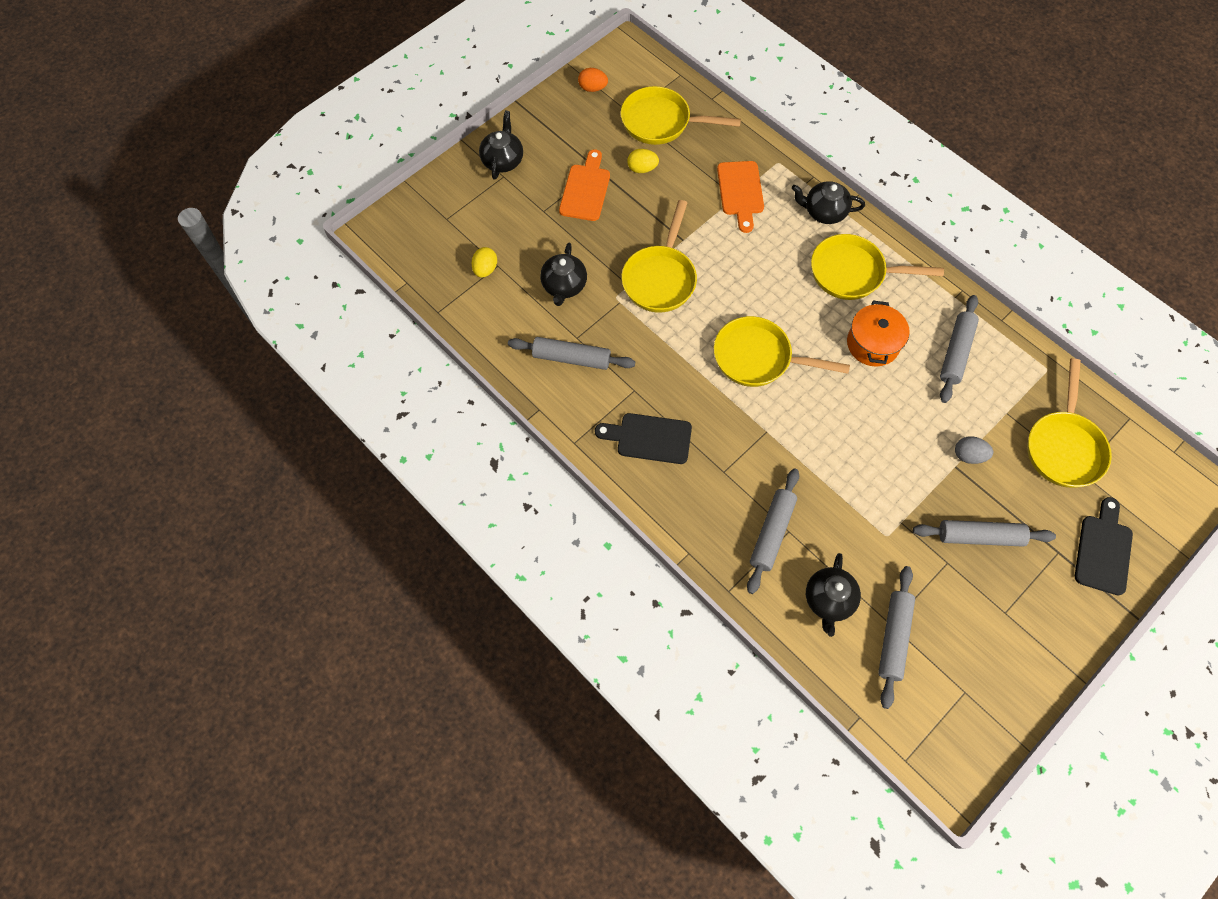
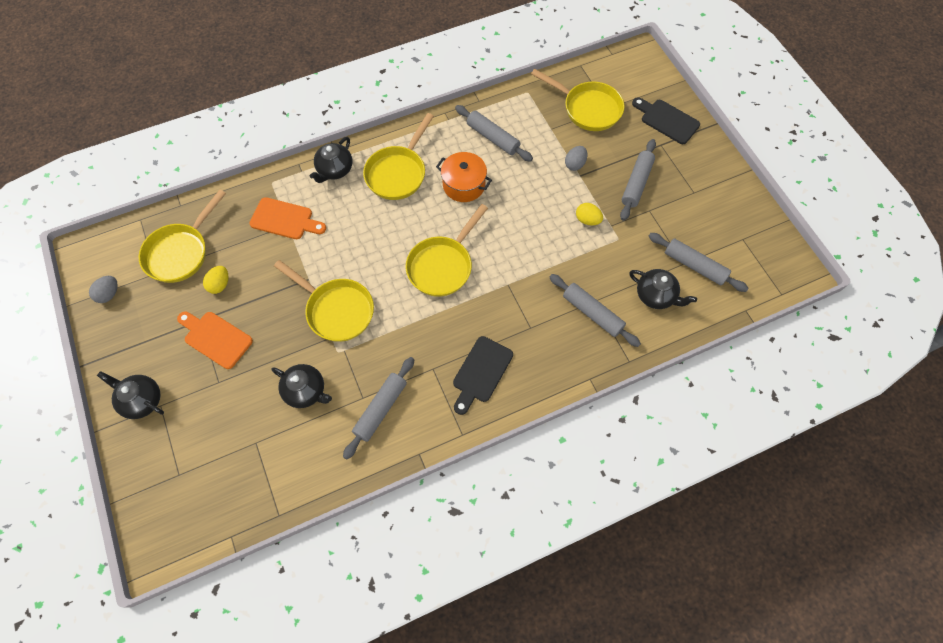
camera: 70 degrees left, 0 degrees up
yellow egg [472,247,497,278] -> yellow egg moved to [576,203,603,226]
orange egg [578,68,608,92] -> grey egg [89,276,118,303]

